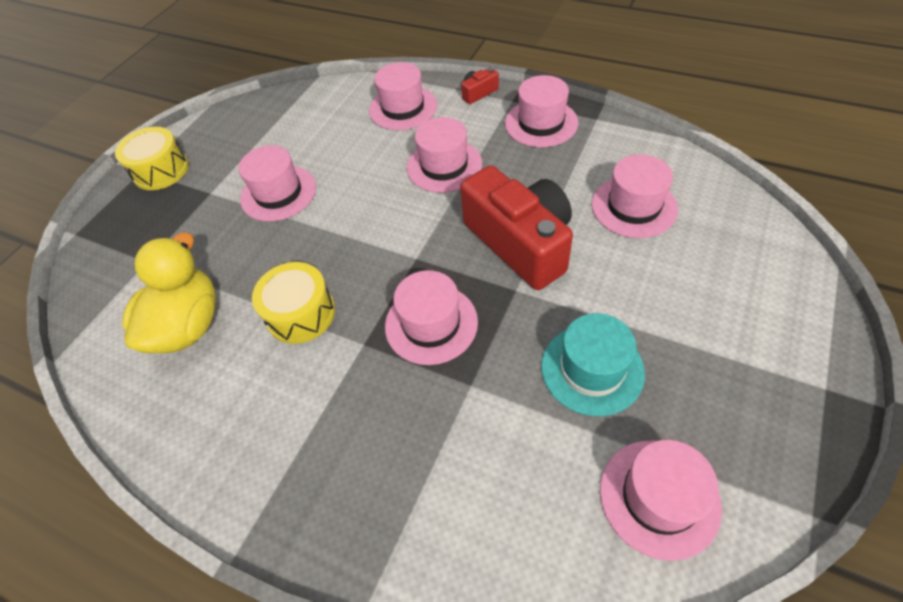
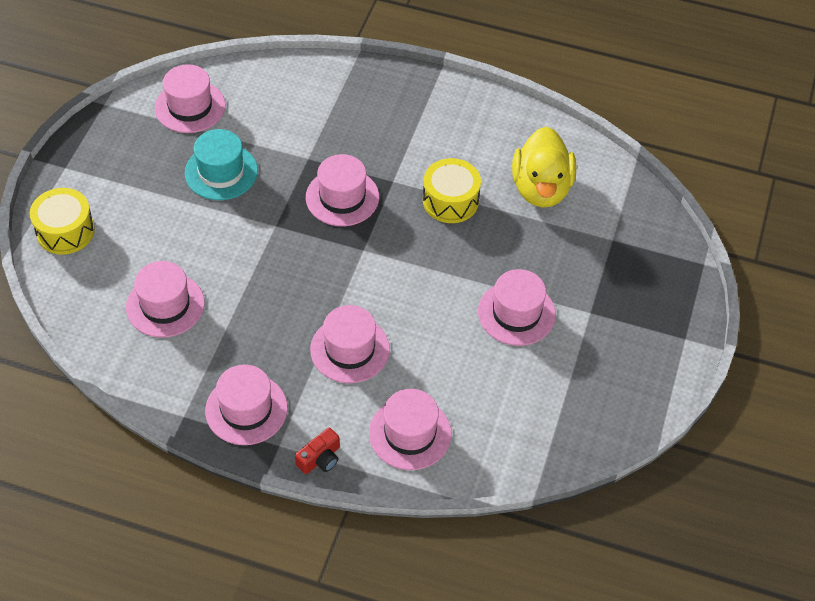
camera: 165 degrees right, 0 degrees up
yellow drum [115,127,189,190] -> yellow drum moved to [30,188,95,254]
red camera [460,165,573,290] -> none

